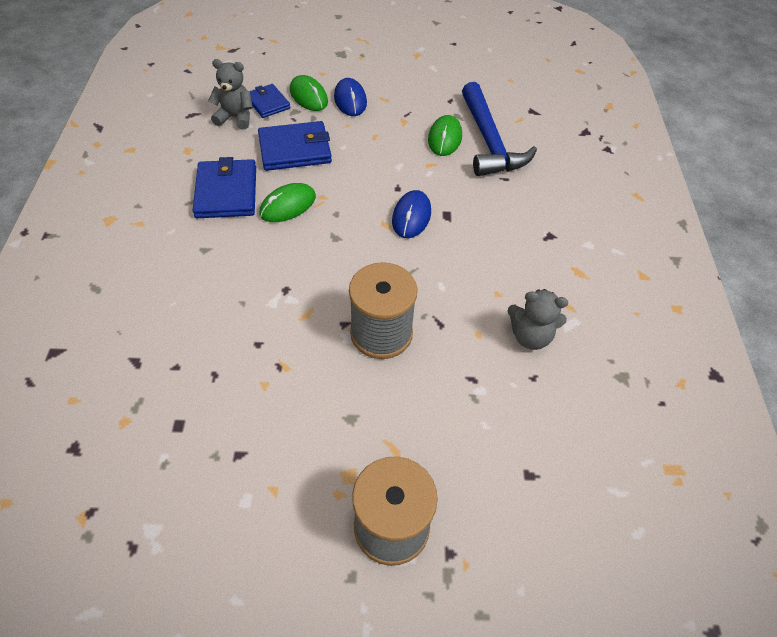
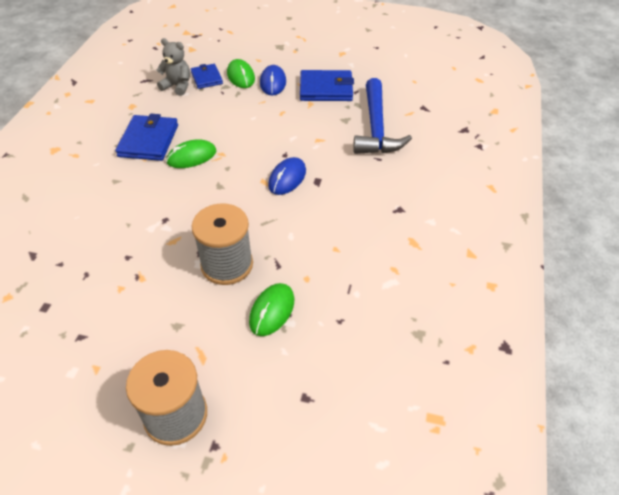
camera: 15 degrees right, 5 degrees down
blue wallet [258,121,332,171] -> blue wallet moved to [300,70,354,101]
green mouse [428,115,462,156] -> green mouse moved to [249,283,294,336]
grey teddy bear [508,289,568,350] -> none

